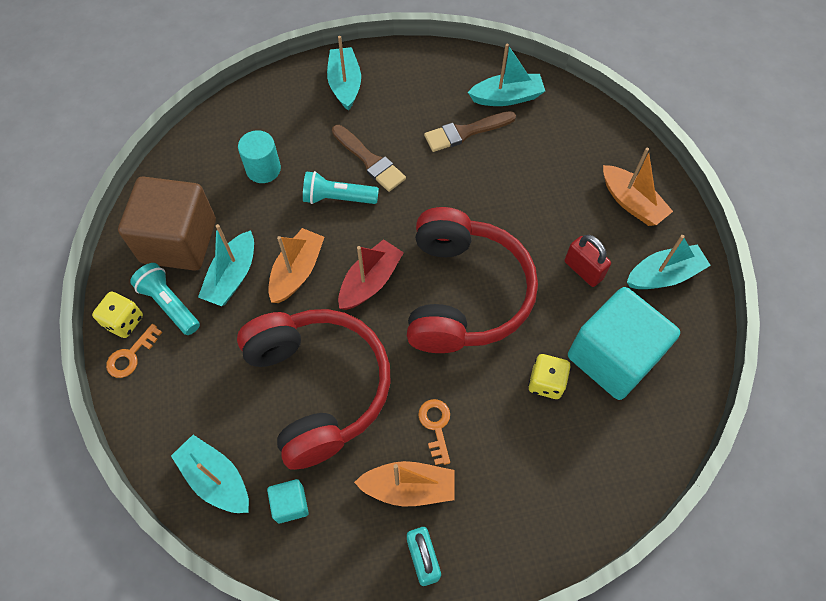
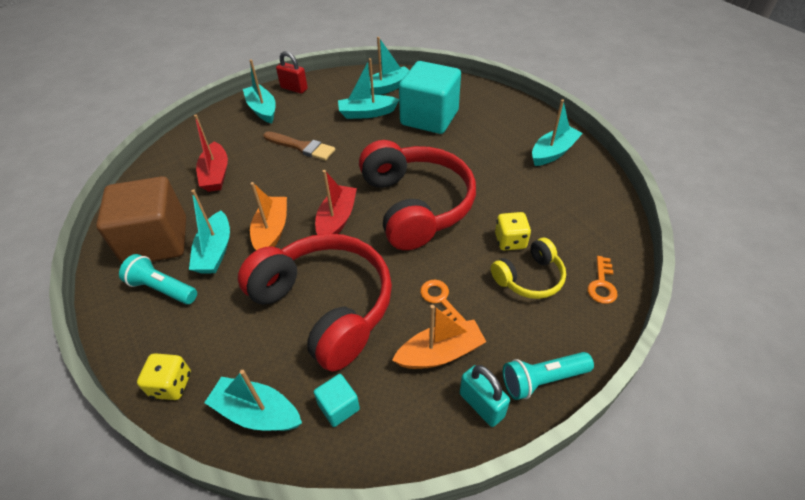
camera: 20 degrees left, 15 degrees down
yellow dice [92,291,143,338] -> yellow dice moved to [137,353,191,400]
orange key [106,324,162,378] -> orange key moved to [587,256,618,304]
turquoise cylinder [238,130,281,183] -> red boat [194,115,228,192]
turquoise flashlight [303,171,379,204] -> turquoise flashlight moved to [503,352,594,400]
brown brush [424,111,516,152] -> turquoise boat [338,58,399,119]
red padlock [565,235,611,287] -> red padlock moved to [276,51,308,94]
turquoise cube [568,287,680,400] -> turquoise cube moved to [399,61,461,134]
orange boat [603,148,673,226] -> none
none -> yellow headphones [491,238,566,299]

